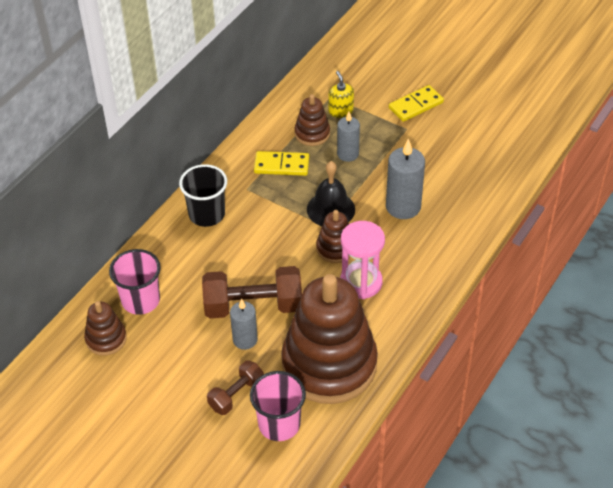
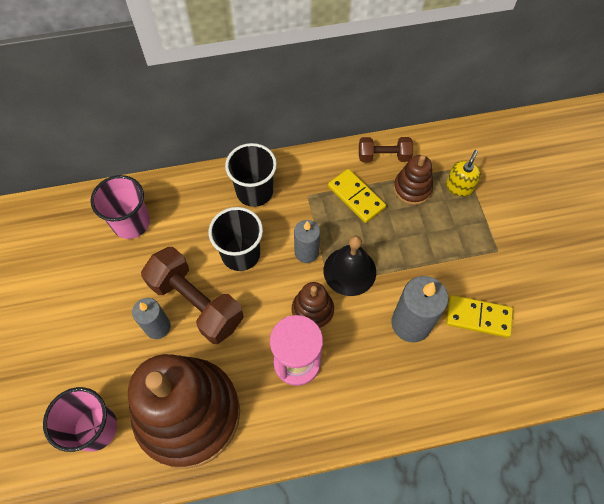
camera: 45 degrees right, 15 degrees up
brown stacking toy [84,301,127,356] -> none
brown dumbbell [207,361,264,415] -> brown dumbbell moved to [359,137,413,162]
grey candle [337,112,360,162] -> grey candle moved to [294,220,320,263]
yellow domino [389,85,444,122] -> yellow domino moved to [446,295,513,338]
none -> black cup [209,207,263,271]

